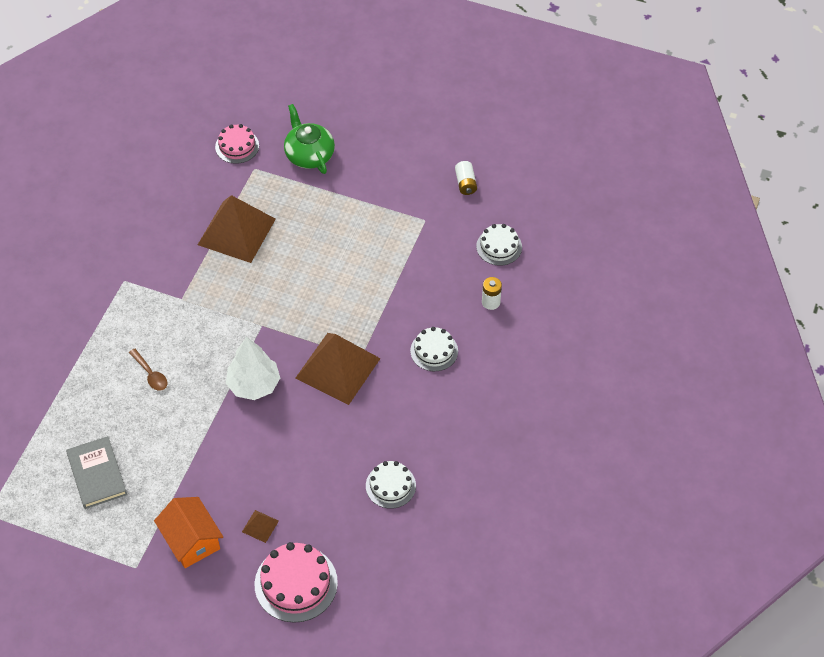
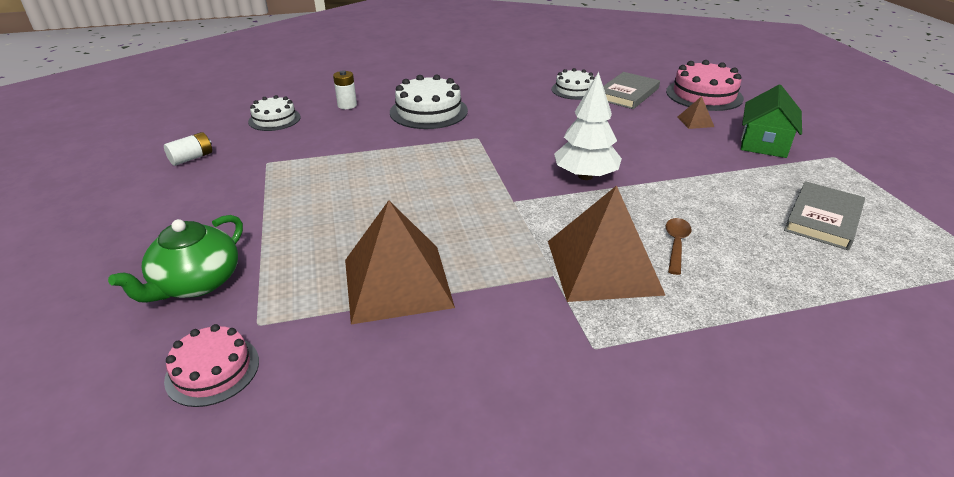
camera: 125 degrees left, 20 degrees down
orange house [154,497,223,568] -> green house [741,85,802,158]
brown pyramid [295,333,381,405] -> brown pyramid moved to [548,185,666,302]
white cake [410,327,458,371] -> white cake [390,74,468,129], size x1.58
none -> grey book [603,72,660,109]

